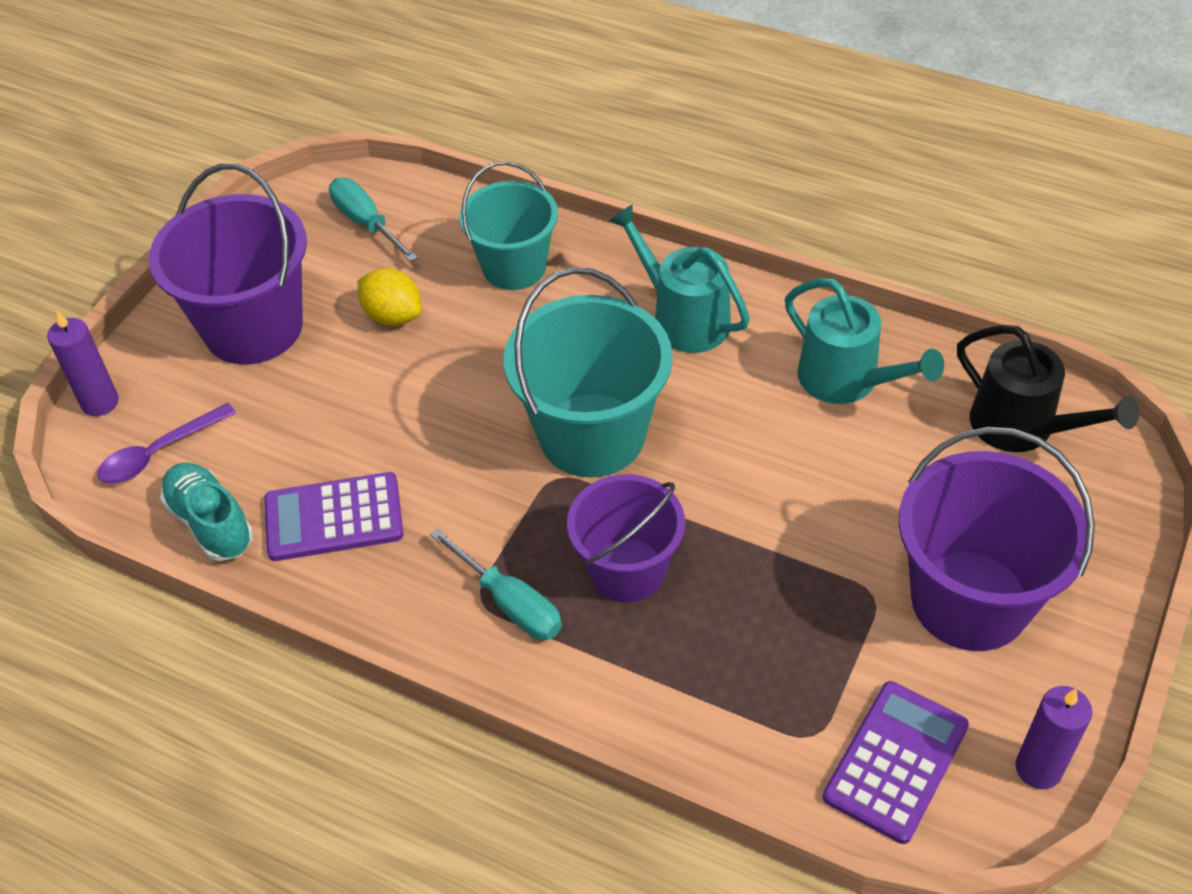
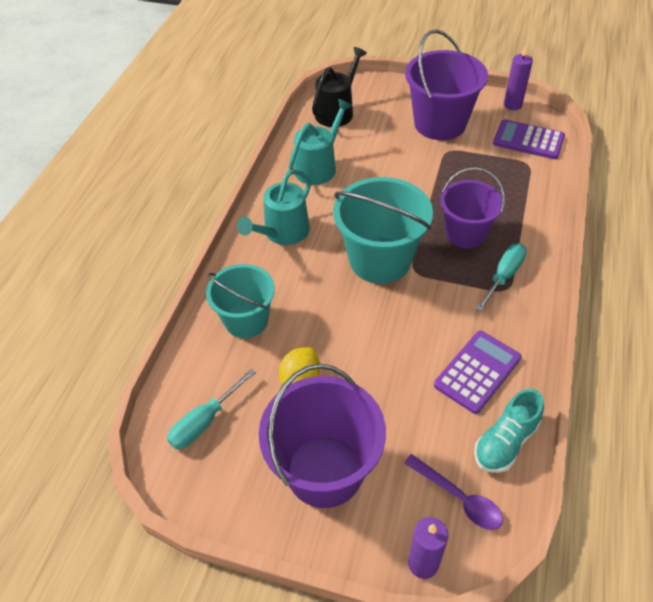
camera: 100 degrees left, 0 degrees up
purple calculator [264,472,403,561] -> purple calculator turned 120 degrees counterclockwise [434,331,521,414]

